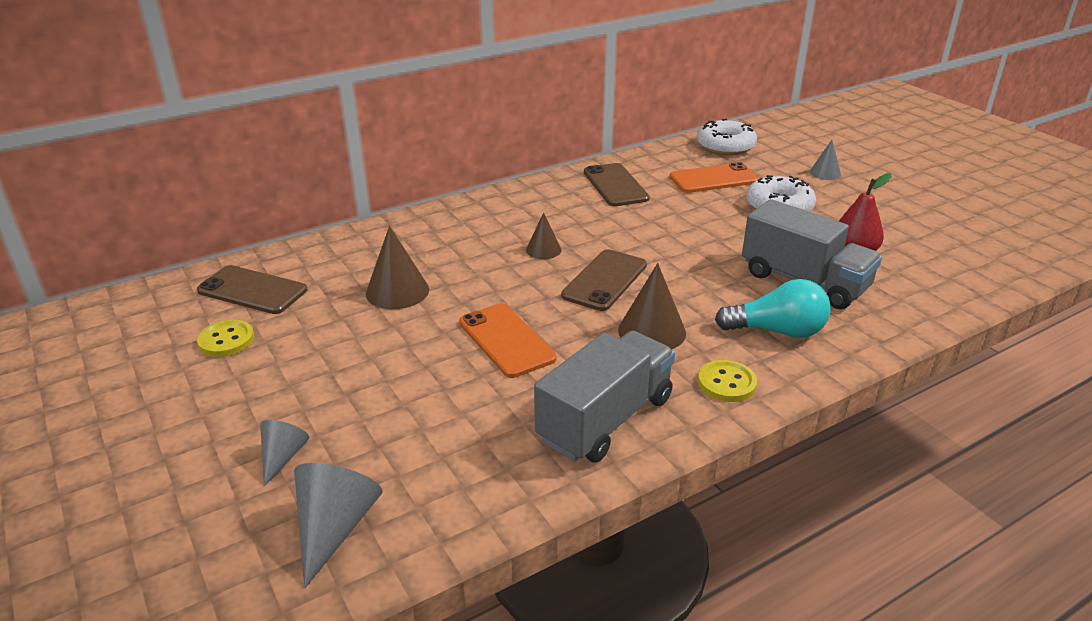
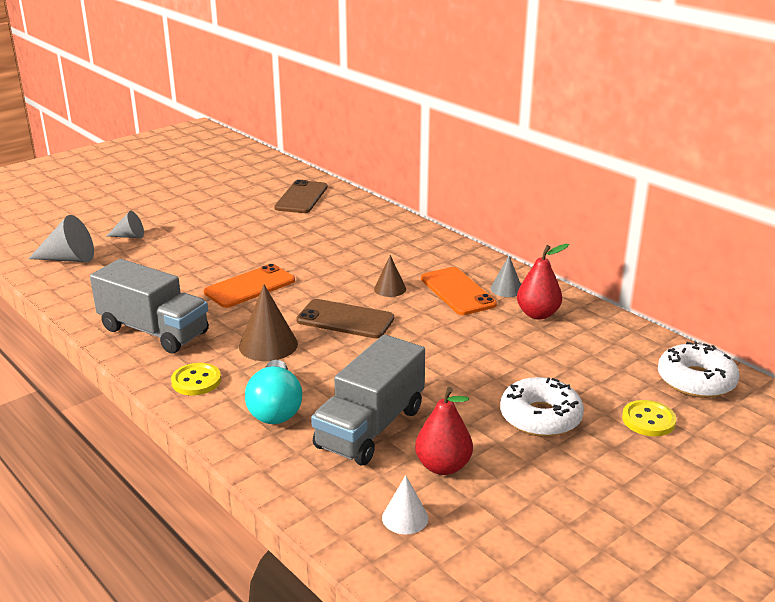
camera: 80 degrees right, 5 degrees down
yellow button [197,320,254,357] -> yellow button moved to [622,400,676,436]
brown cone [366,226,429,309] -> none
brown phone [584,163,650,206] -> red pear [517,244,569,319]
orange phone [670,162,759,193] -> orange phone moved to [421,267,497,315]
grey cone [810,140,841,180] -> grey cone moved to [491,256,521,297]
none -> white cone [382,475,429,534]

